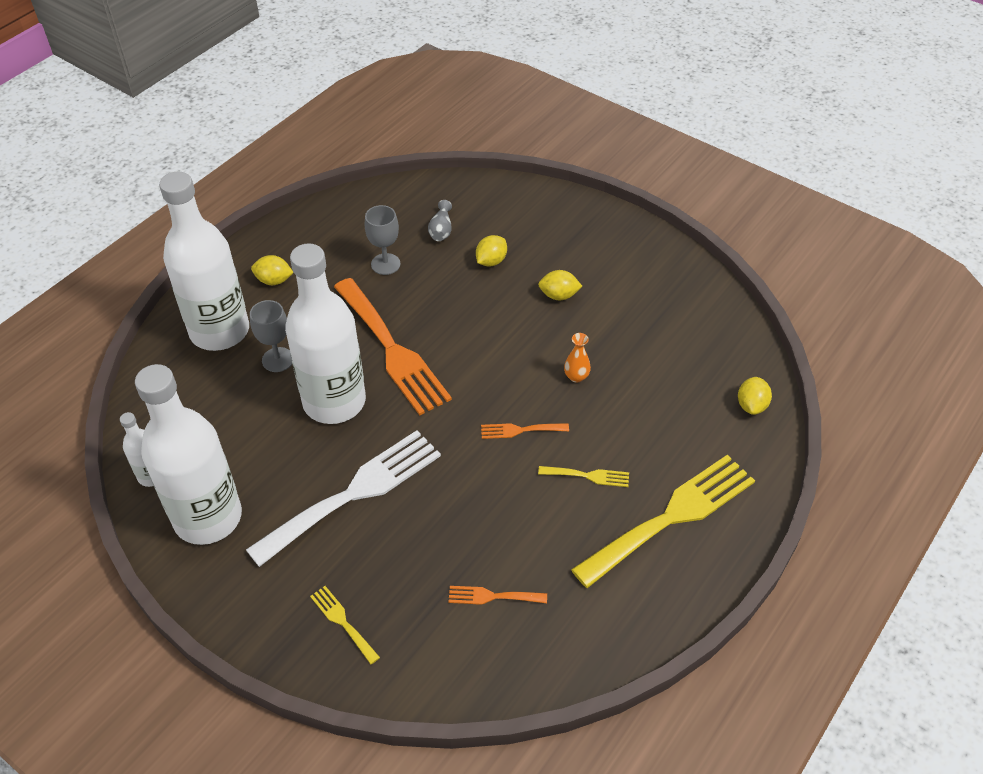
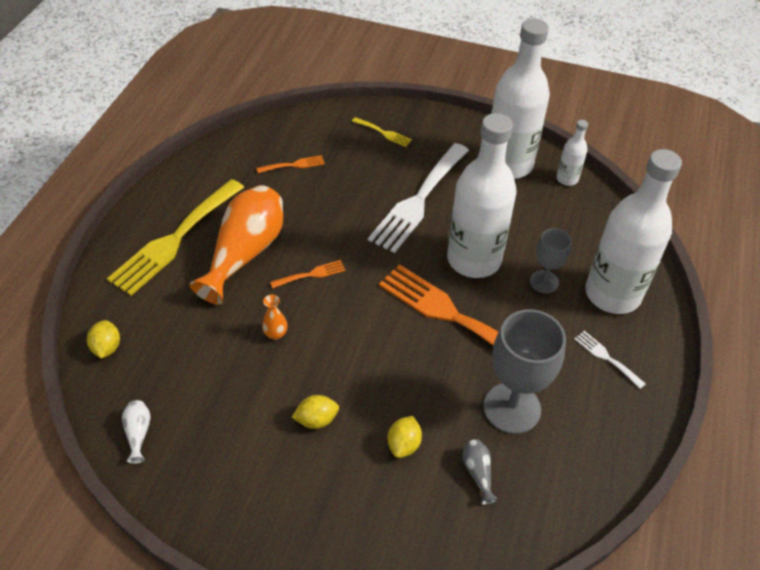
camera: 160 degrees right, 0 degrees up
yellow lemon [251,255,293,285] -> white fork [574,331,646,389]
grey goblet [365,205,400,275] -> grey goblet [483,309,566,434], size x1.77
yellow fork [538,466,629,487] -> orange vase [190,185,283,304]
none -> white vase [122,400,150,464]

